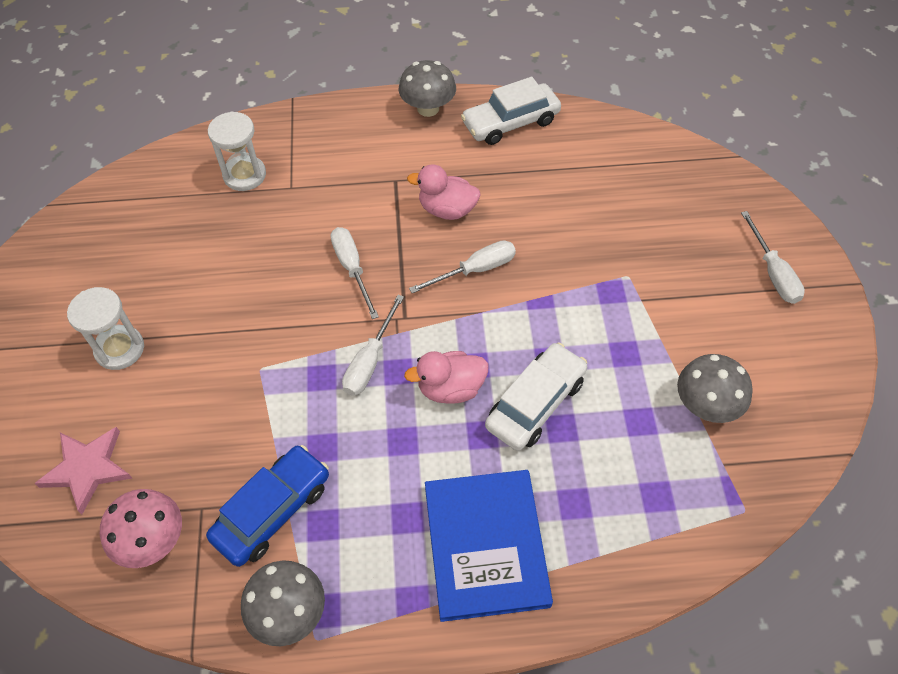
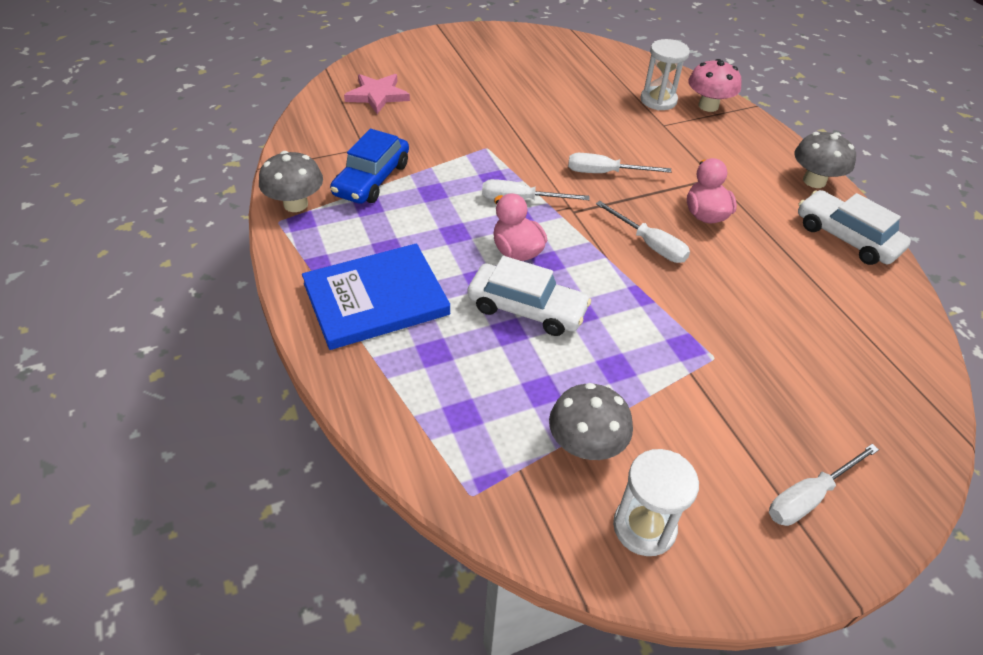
camera: 70 degrees right, 10 degrees down
white hourglass [67,287,144,370] -> white hourglass moved to [613,449,699,556]
pink mushroom [100,489,182,568] -> pink mushroom moved to [688,59,742,112]
blue car [206,445,329,567] -> blue car turned 90 degrees clockwise [330,129,409,204]
white screwdriver [331,227,379,319] -> white screwdriver turned 135 degrees counterclockwise [568,153,671,173]

